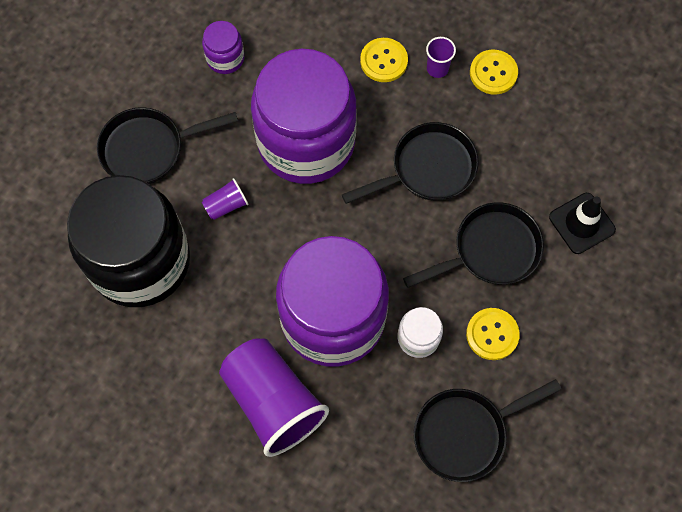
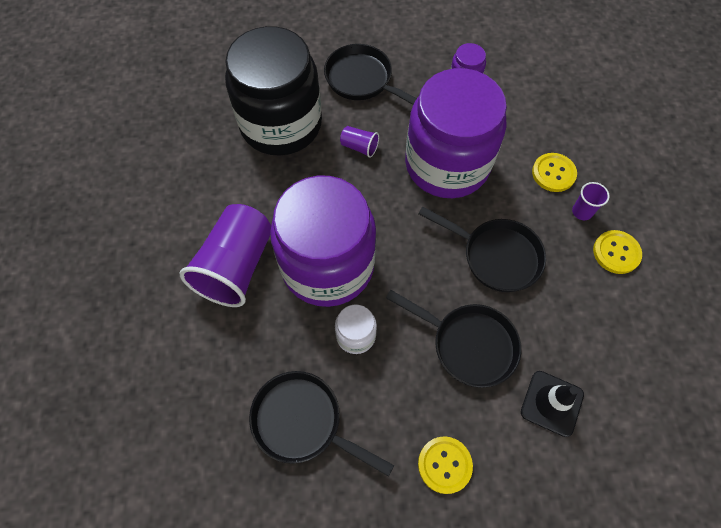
camera: 55 degrees right, 5 degrees down
yellow button [466,308,520,360] -> yellow button moved to [418,436,473,494]

